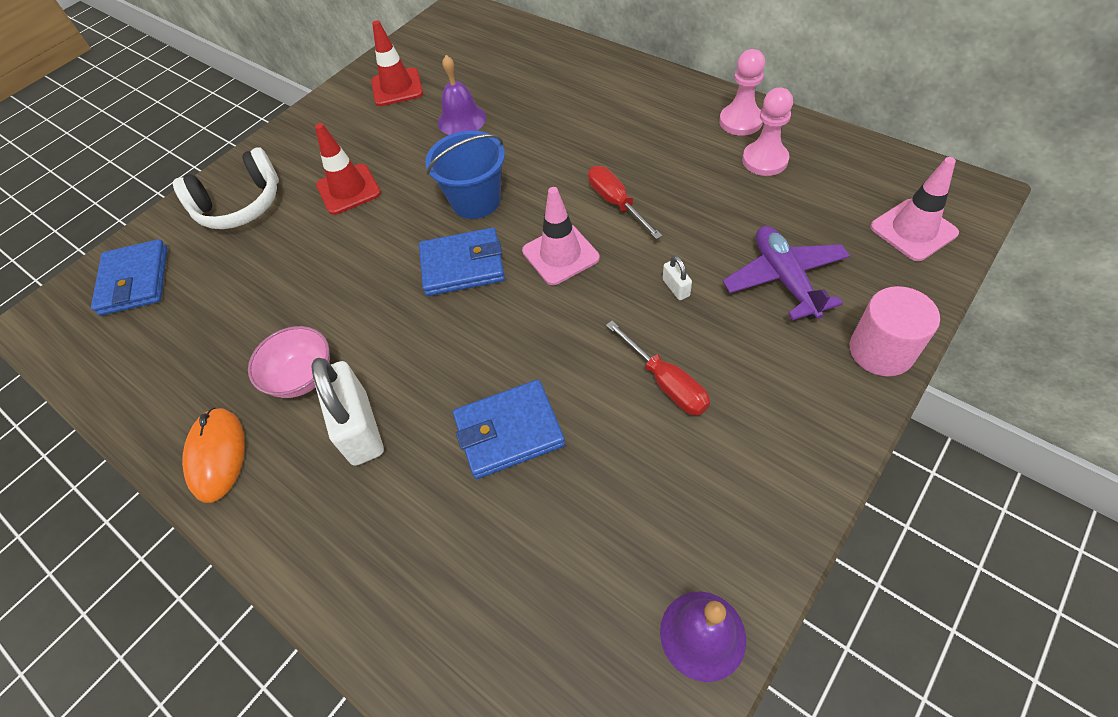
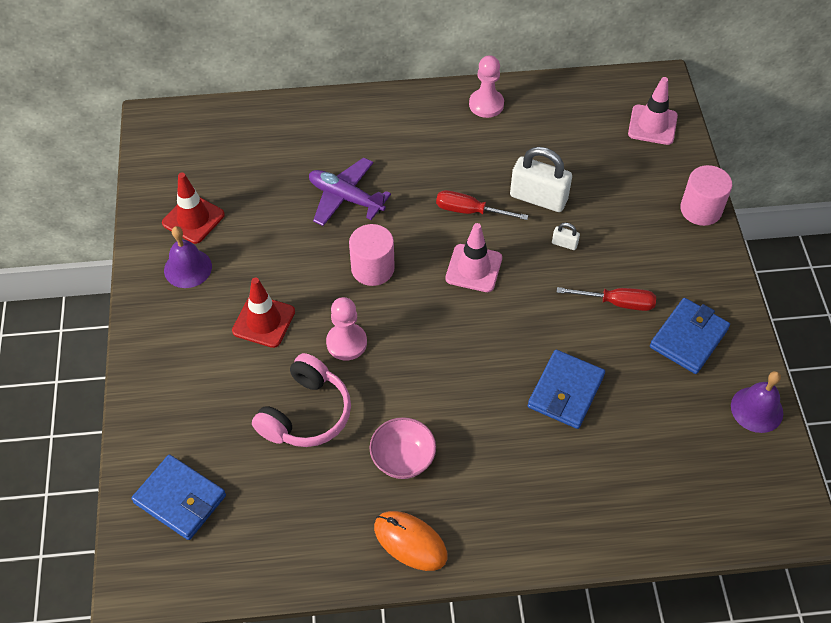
camera: 50 degrees left, 0 degrees up
white headphones [173,147,279,229] -> none
white padlock [311,358,384,466] -> white padlock moved to [510,147,572,212]
blue wallet [419,228,505,296] -> blue wallet moved to [650,298,730,374]
blue bucket [425,130,505,219] -> pink cylinder [349,224,395,286]
purple bell [438,55,486,135] -> purple bell moved to [164,226,212,288]
purple plane [723,226,850,320] -> purple plane moved to [309,158,391,226]
pink pawn [742,88,793,176] -> pink pawn moved to [326,297,367,361]
none -> pink headphones [252,353,351,447]

